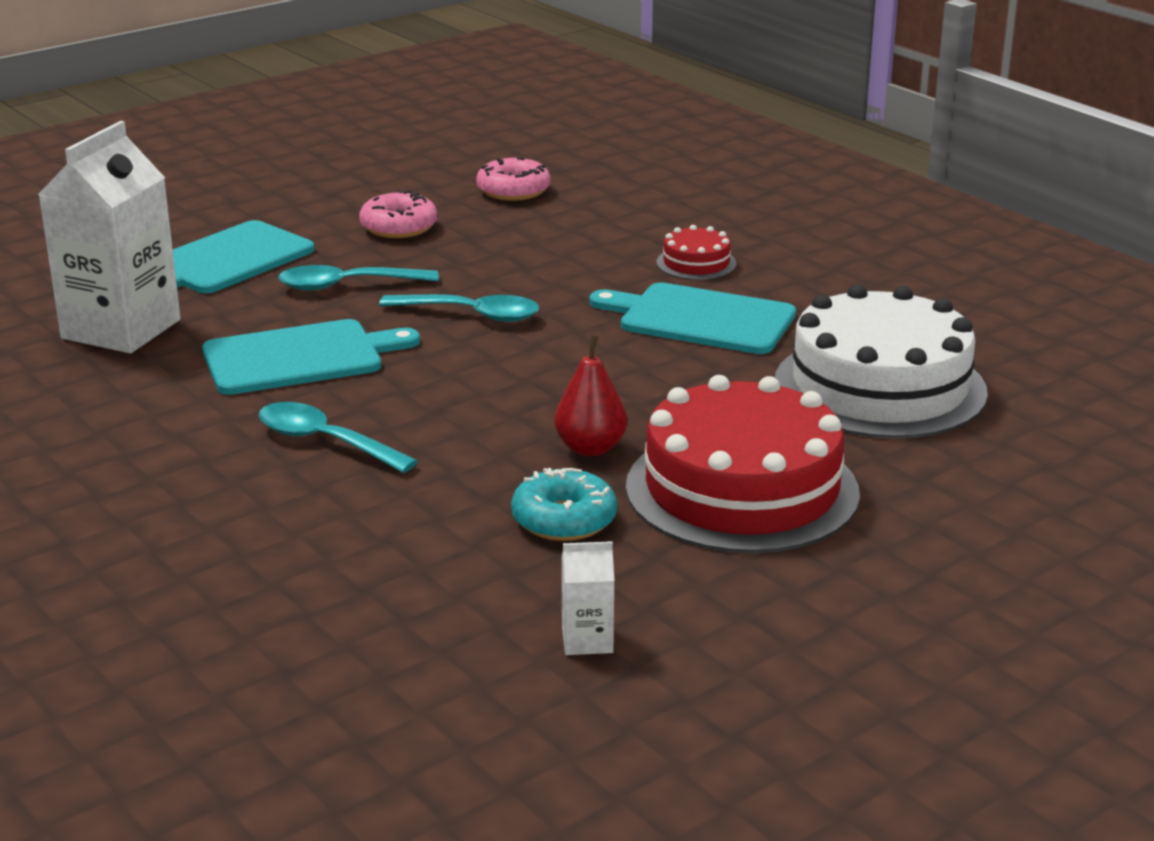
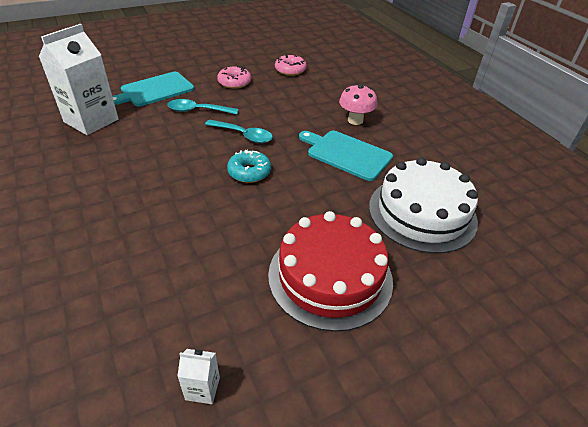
camera: 10 degrees right, 15 degrees up
turquoise cutting board [202,319,420,395] -> none
turquoise spoon [258,402,418,473] -> none
turquoise donut [511,468,617,541] -> turquoise donut moved to [227,150,271,183]
red pear [554,335,627,456] -> none
red cake [657,225,737,280] -> pink mushroom [339,84,377,125]

